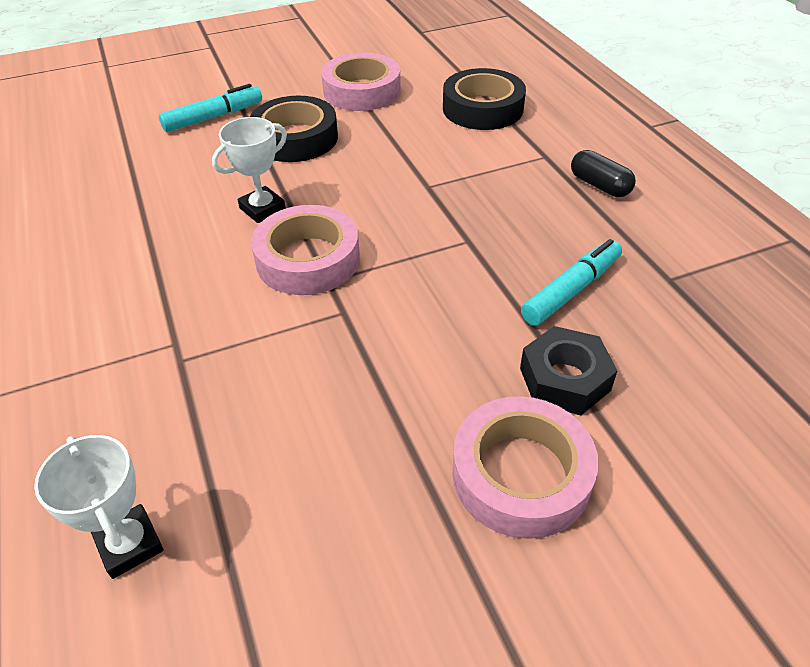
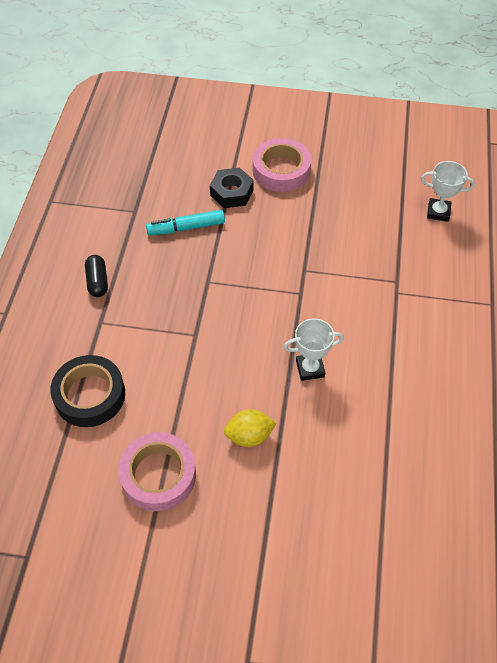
camera: 150 degrees left, 10 degrees up
white trophy [34,435,164,579] -> white trophy turned 75 degrees counterclockwise [421,161,475,222]
turquoise marker [159,84,262,132] -> none
black tape [250,96,338,162] -> yellow lemon [224,409,277,447]
pink tape [251,205,360,295] -> none

